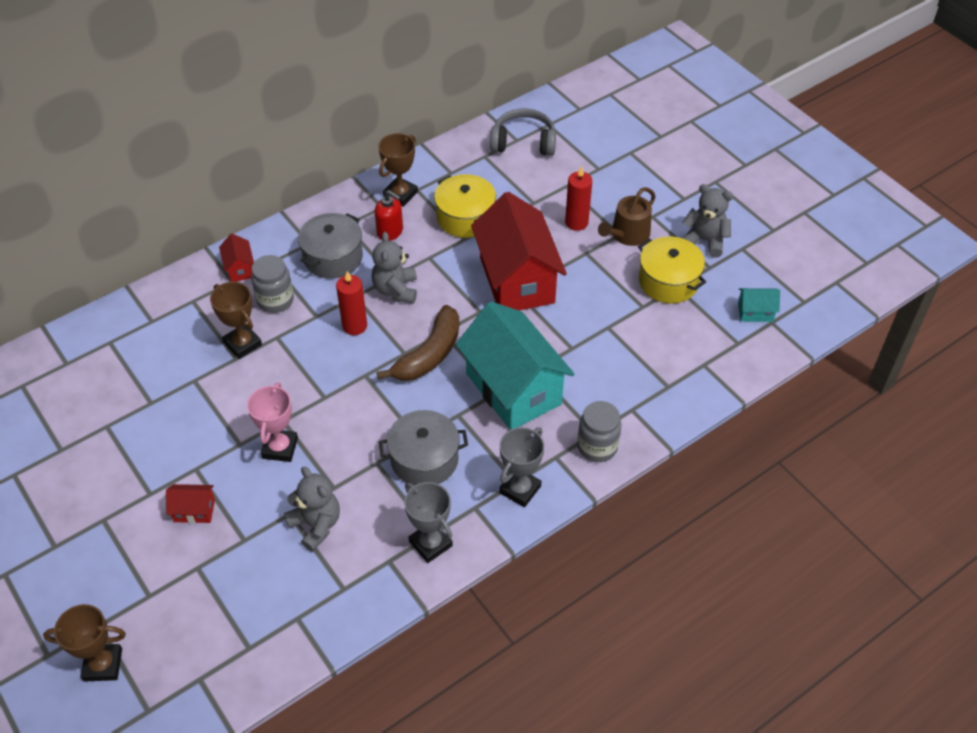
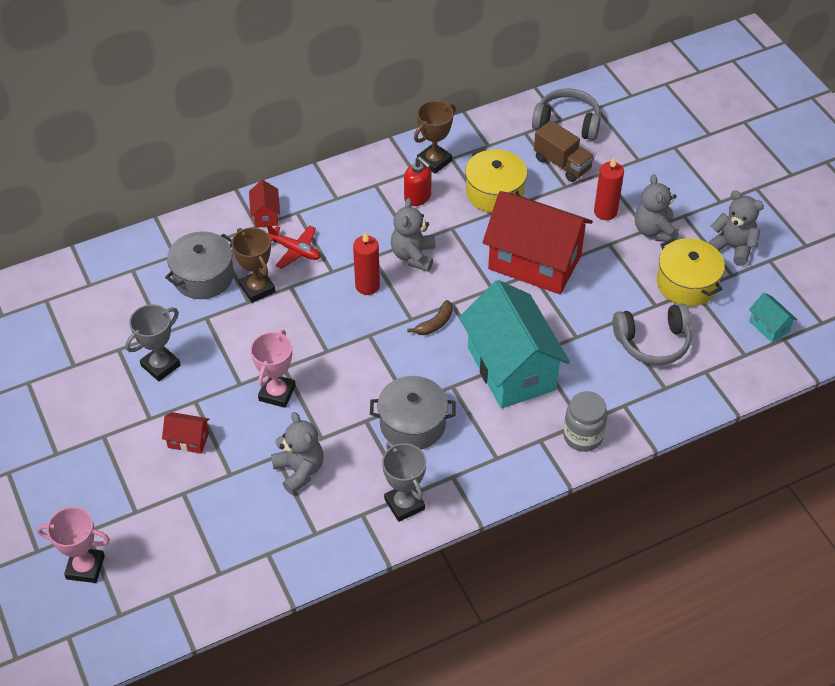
camera: 10 degrees right, 0 degrees up
brown trophy [43,604,126,682] -> pink trophy [37,507,110,583]
grey jar [251,255,294,313] -> red plane [267,224,321,269]
grey pot [298,213,363,279] -> grey pot moved to [165,231,234,299]
brown banana [376,305,459,381] -> brown banana [407,300,453,335], size x0.51
red house [471,192,567,310] -> red house turned 60 degrees counterclockwise [483,191,593,294]
grey trophy [499,427,544,507] -> grey trophy moved to [125,304,180,381]
brown watering can [598,187,656,246] -> grey teddy bear [635,174,679,242]
turquoise house [738,288,780,322] -> turquoise house turned 45 degrees clockwise [749,293,797,343]
none -> brown truck [534,120,594,182]
none -> grey headphones [613,304,692,365]

